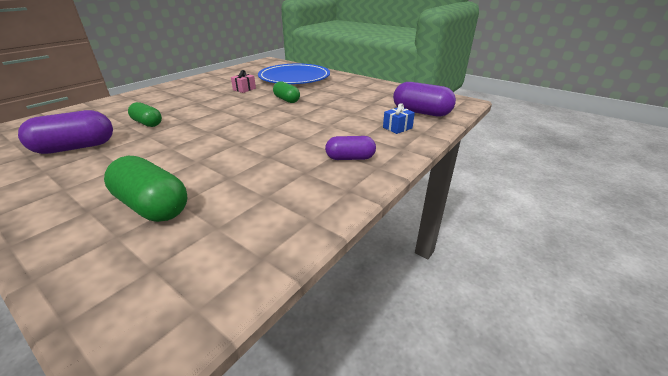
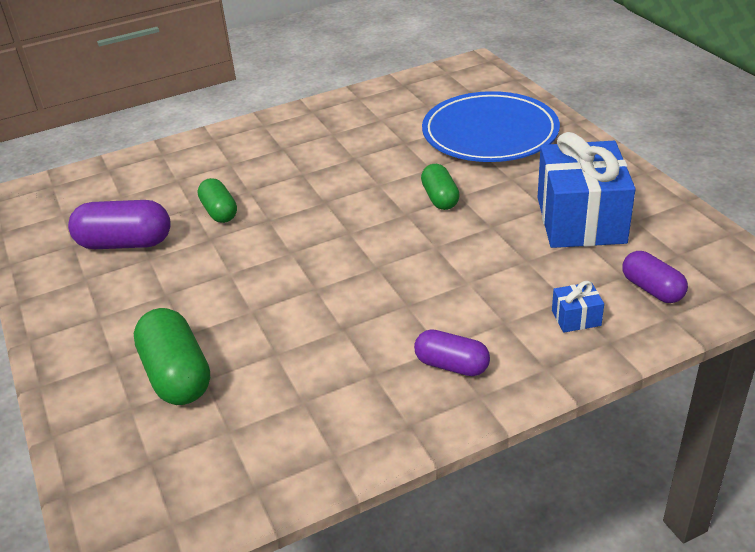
camera: 30 degrees right, 5 degrees up
pink gift [231,70,256,93] -> none
purple capsule [393,82,456,117] -> purple capsule [622,251,688,303], size x0.63
none -> blue gift [538,132,636,248]

